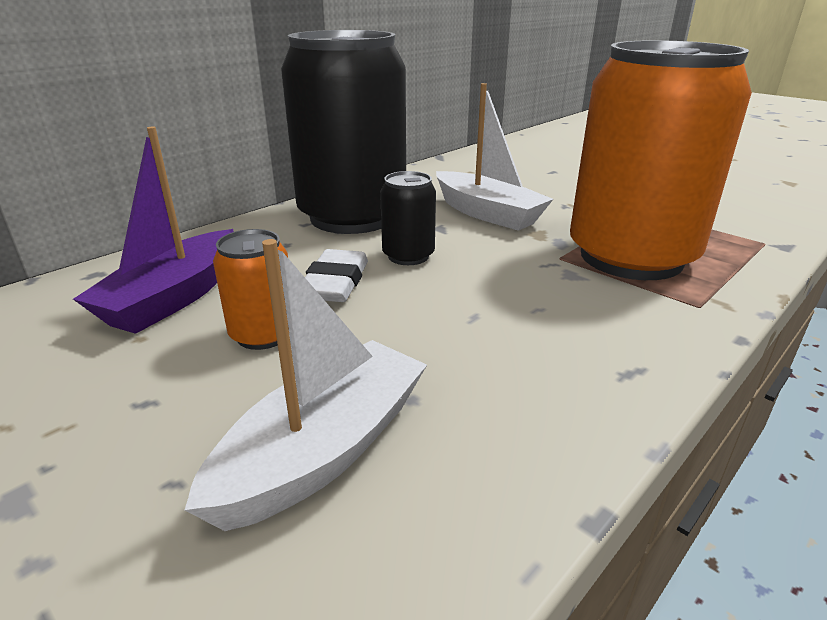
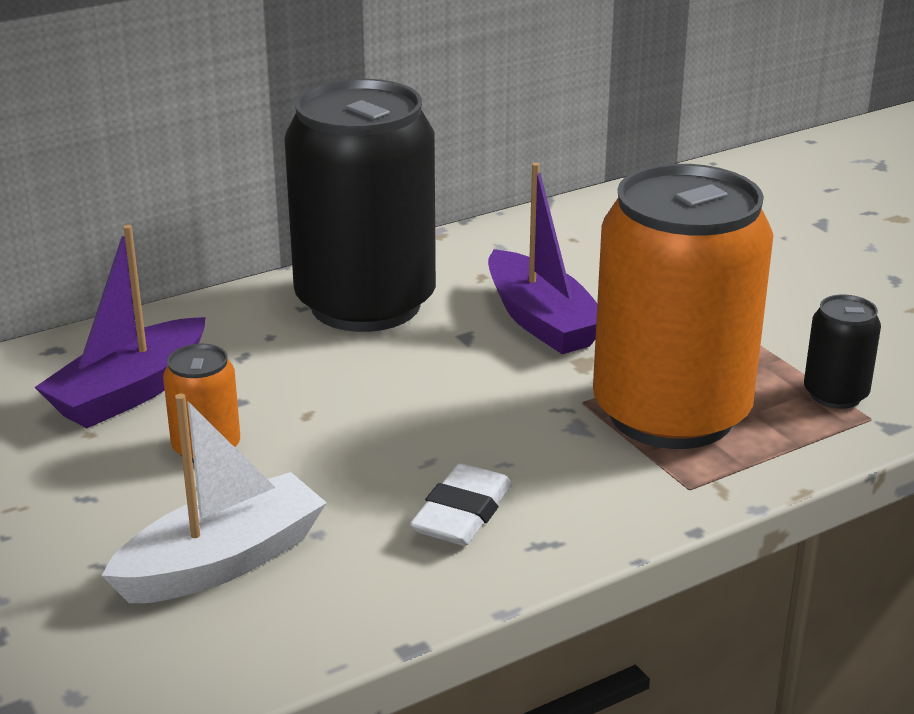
camera: 15 degrees right, 0 degrees up
white eraser [305,249,368,302] -> white eraser moved to [410,463,512,546]
black can [380,171,436,265] -> black can moved to [804,294,881,409]
white boat [436,83,553,231] -> purple boat [488,163,597,354]

